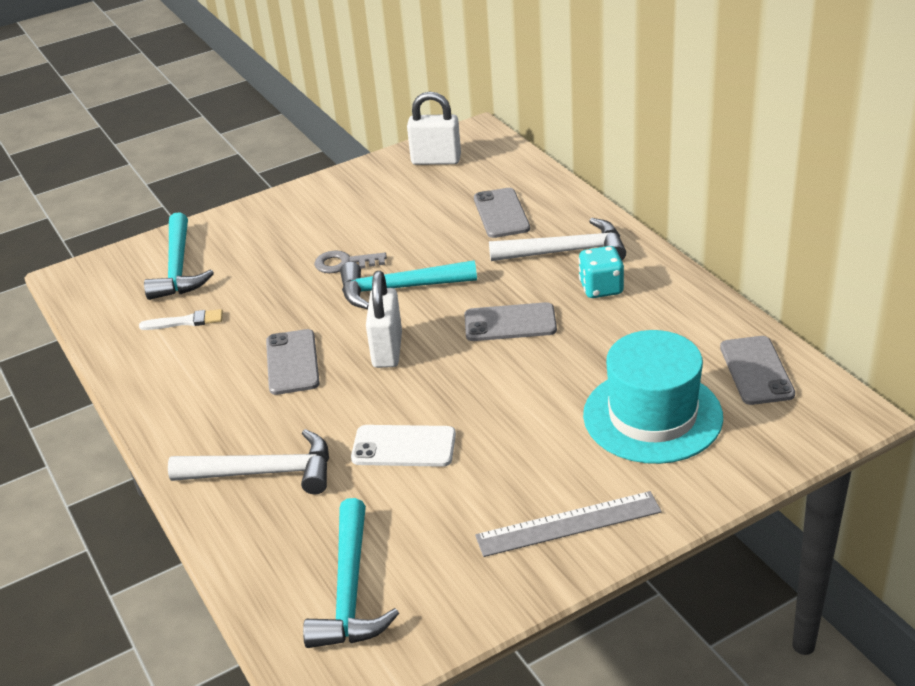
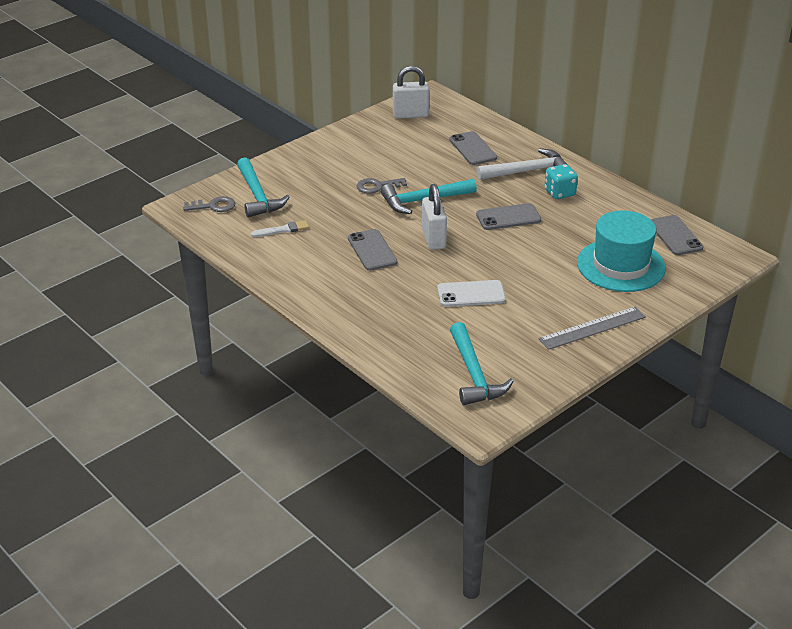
camera: 15 degrees left, 0 degrees up
white hammer [168,429,329,494] -> none
none -> grey key [183,196,235,212]

